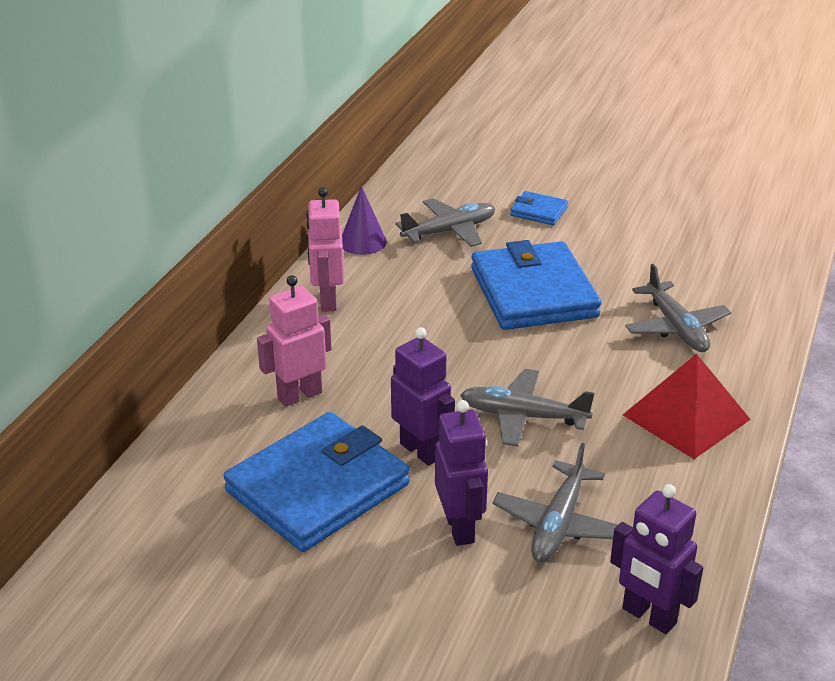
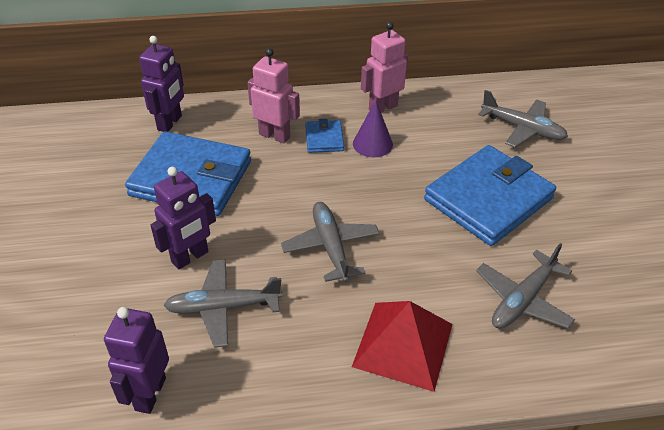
camera: 60 degrees right, 10 degrees up
purple cone [342,186,387,255] -> purple cone moved to [353,100,393,157]
purple robot [391,327,455,466] -> purple robot moved to [139,36,184,132]
blue wallet [510,191,568,225] -> blue wallet moved to [305,119,344,153]

